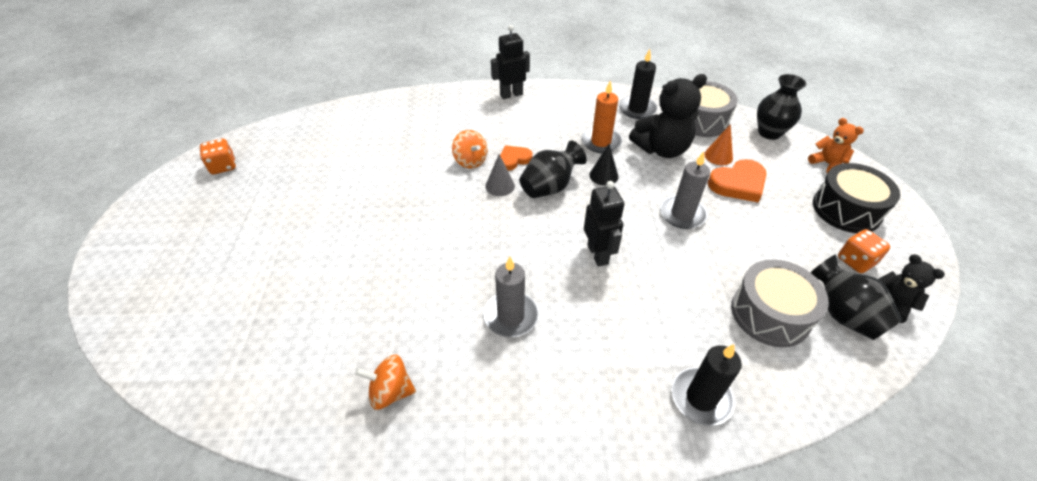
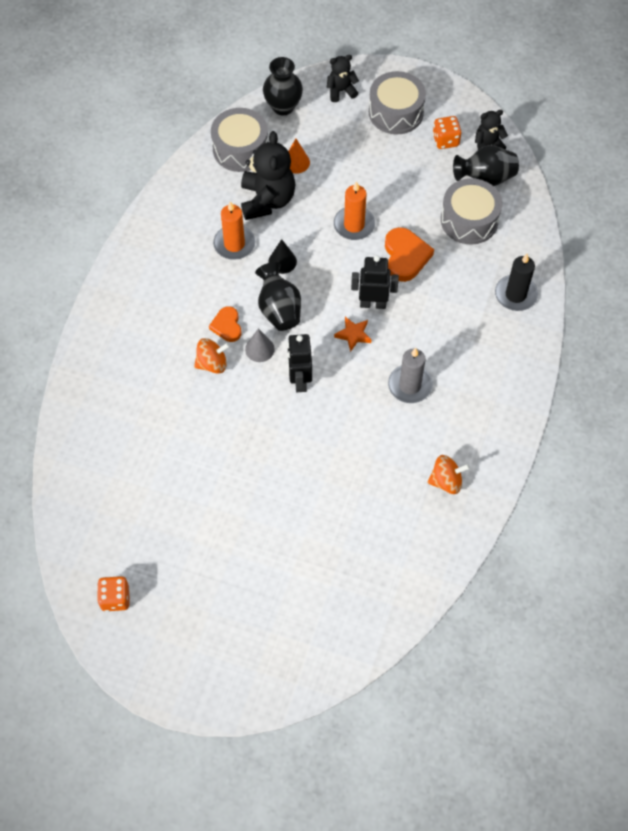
camera: 70 degrees left, 15 degrees up
orange spinning top [355,354,416,410] -> orange spinning top turned 120 degrees counterclockwise [428,455,470,494]
black robot [491,25,530,99] -> black robot moved to [287,334,312,392]
black candle [619,49,657,119] -> none
grey candle [660,152,710,229] -> orange candle [334,181,375,240]
orange heart [708,159,767,202] -> orange heart moved to [385,227,434,282]
orange teddy bear [808,118,864,173] -> black teddy bear [327,55,359,102]
black drum [813,163,900,233] -> grey drum [369,71,426,134]
none -> orange star [334,317,371,352]

